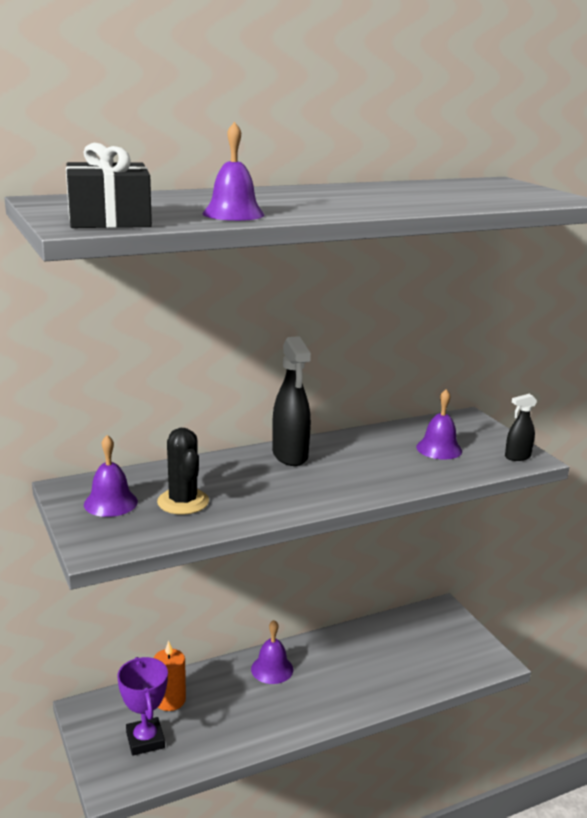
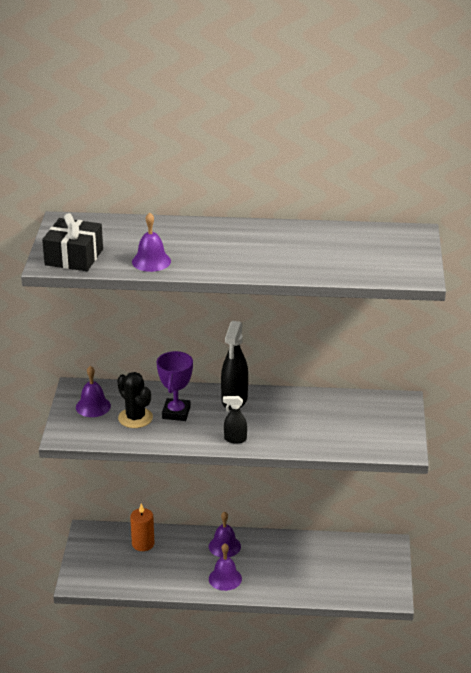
camera: 30 degrees right, 10 degrees up
purple trophy [117,657,168,756] -> purple trophy moved to [157,351,193,421]
black cactus [157,428,209,515] -> black cactus turned 45 degrees counterclockwise [117,372,153,428]
purple bell [416,389,462,460] -> purple bell moved to [209,543,242,591]
black spray bottle [505,394,537,461] -> black spray bottle moved to [223,396,247,444]

